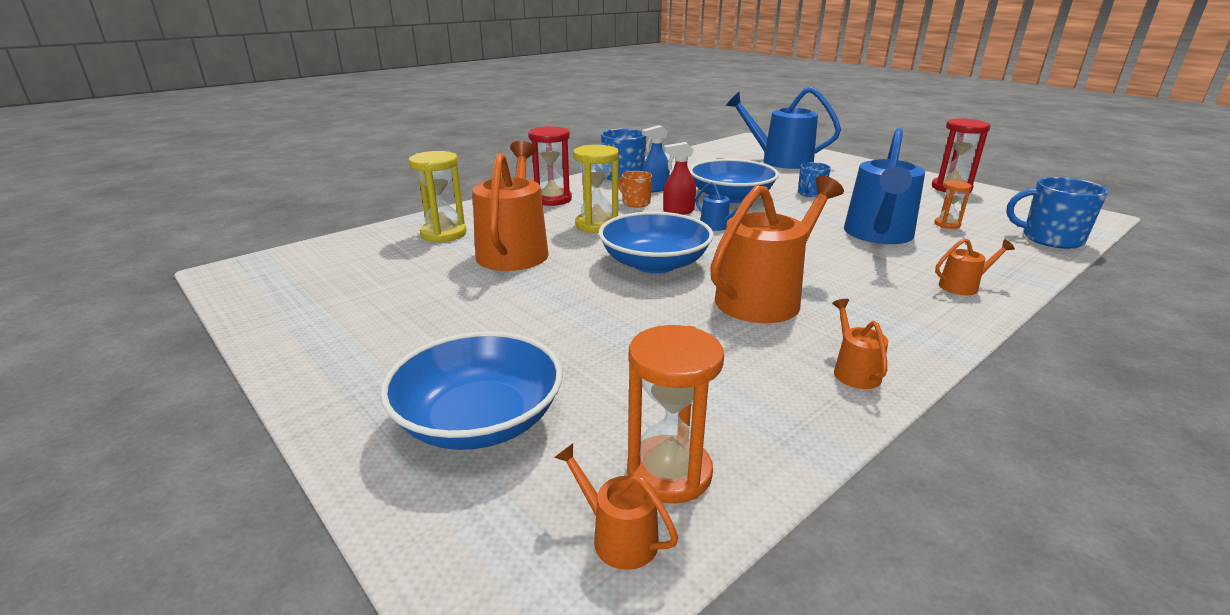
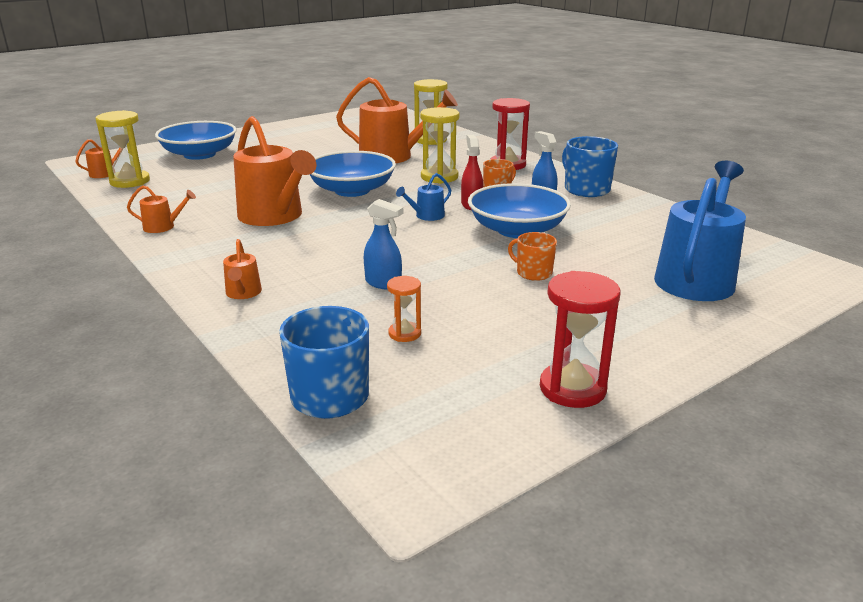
camera: 95 degrees right, 0 degrees up
orange hourglass [627,325,724,503] -> yellow hourglass [96,110,150,188]
blue mug [798,162,831,197] -> orange mug [508,232,557,281]
blue watering can [844,128,925,244] -> blue spray bottle [364,199,403,290]

